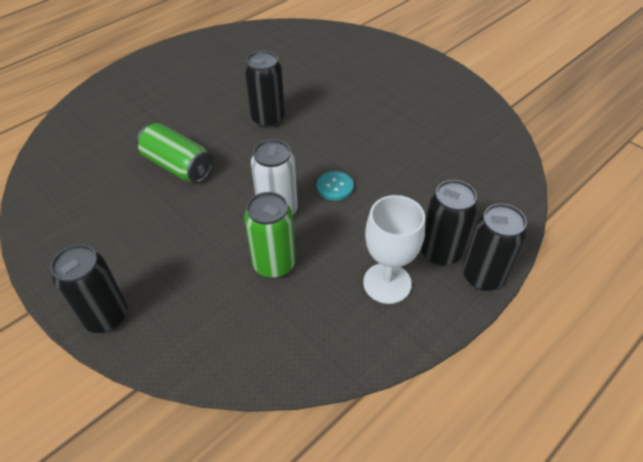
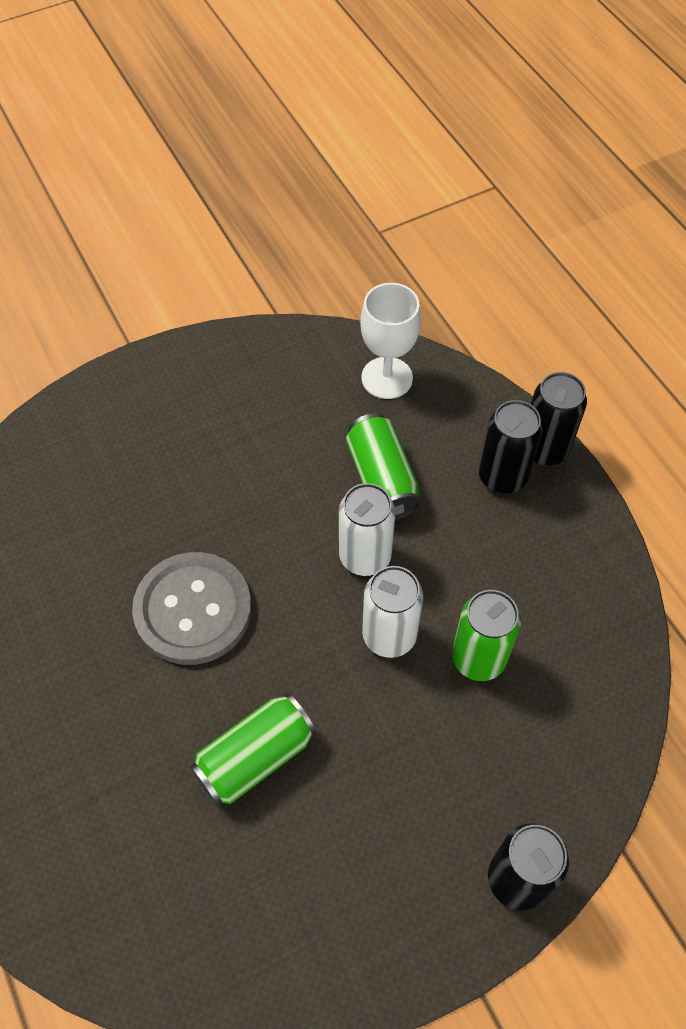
camera: 75 degrees left, 10 degrees up
black can [244,51,285,128] -> grey button [132,552,252,665]
turquoise button [317,171,354,201] -> white can [339,483,396,576]
white goblet [363,195,425,304] -> white goblet moved to [360,283,421,399]
none -> green can [346,413,421,520]

